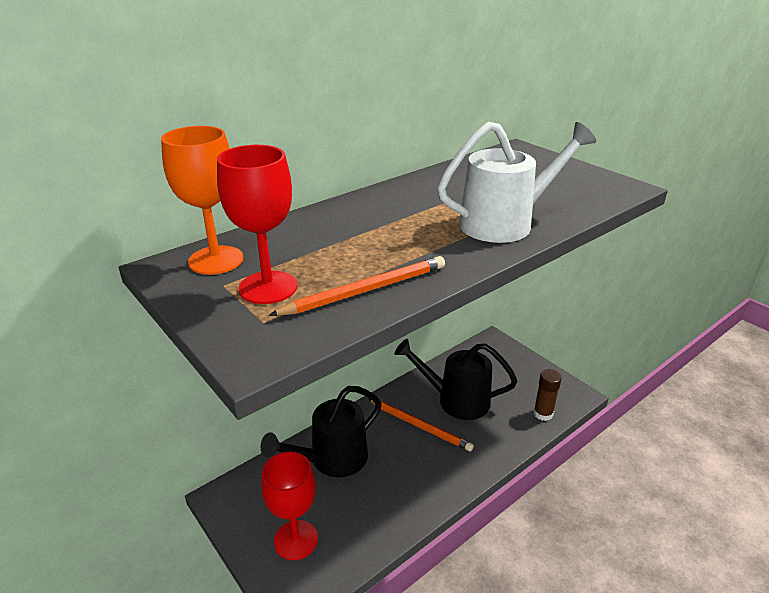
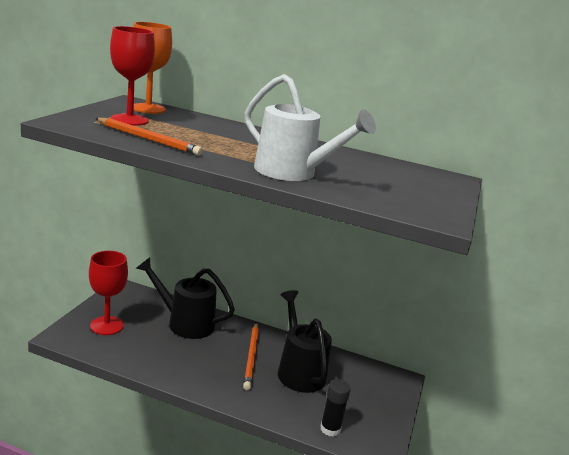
camera: 55 degrees right, 10 degrees down
brown glue stick [533,369,562,421] -> black glue stick [320,379,351,437]

